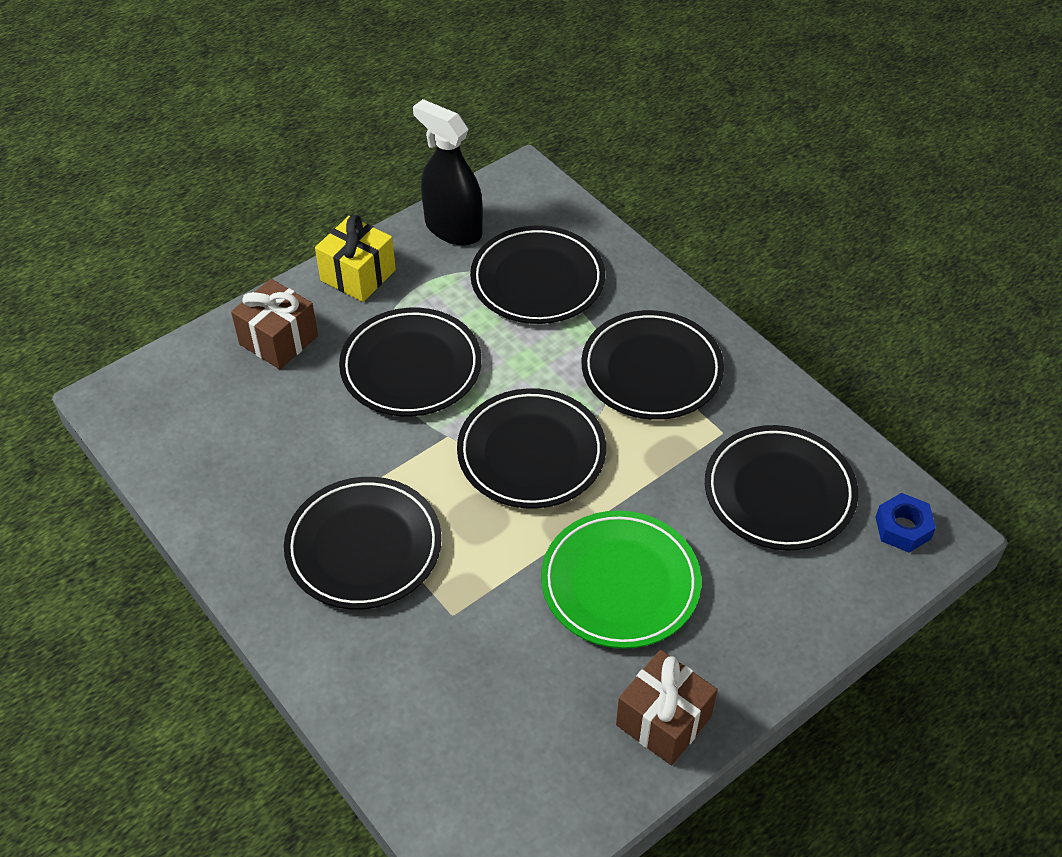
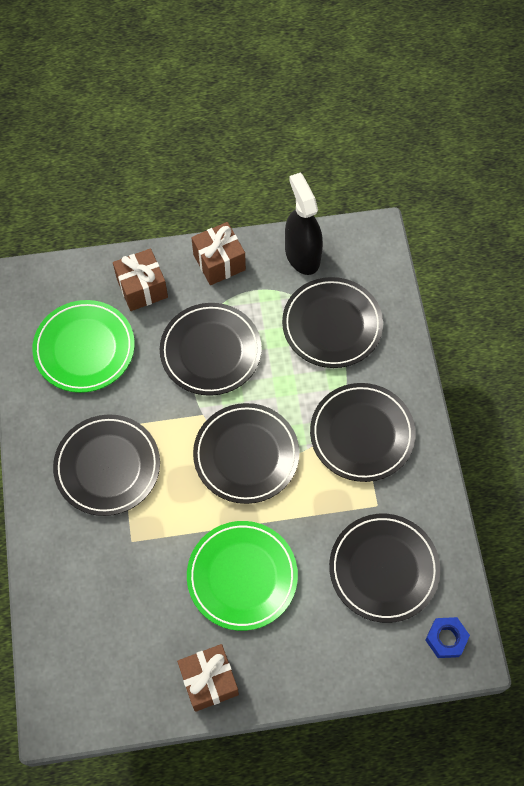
camera: 30 degrees right, 15 degrees up
yellow gift [315,215,396,302] -> brown gift [191,222,246,285]
none -> green plate [32,300,135,393]

